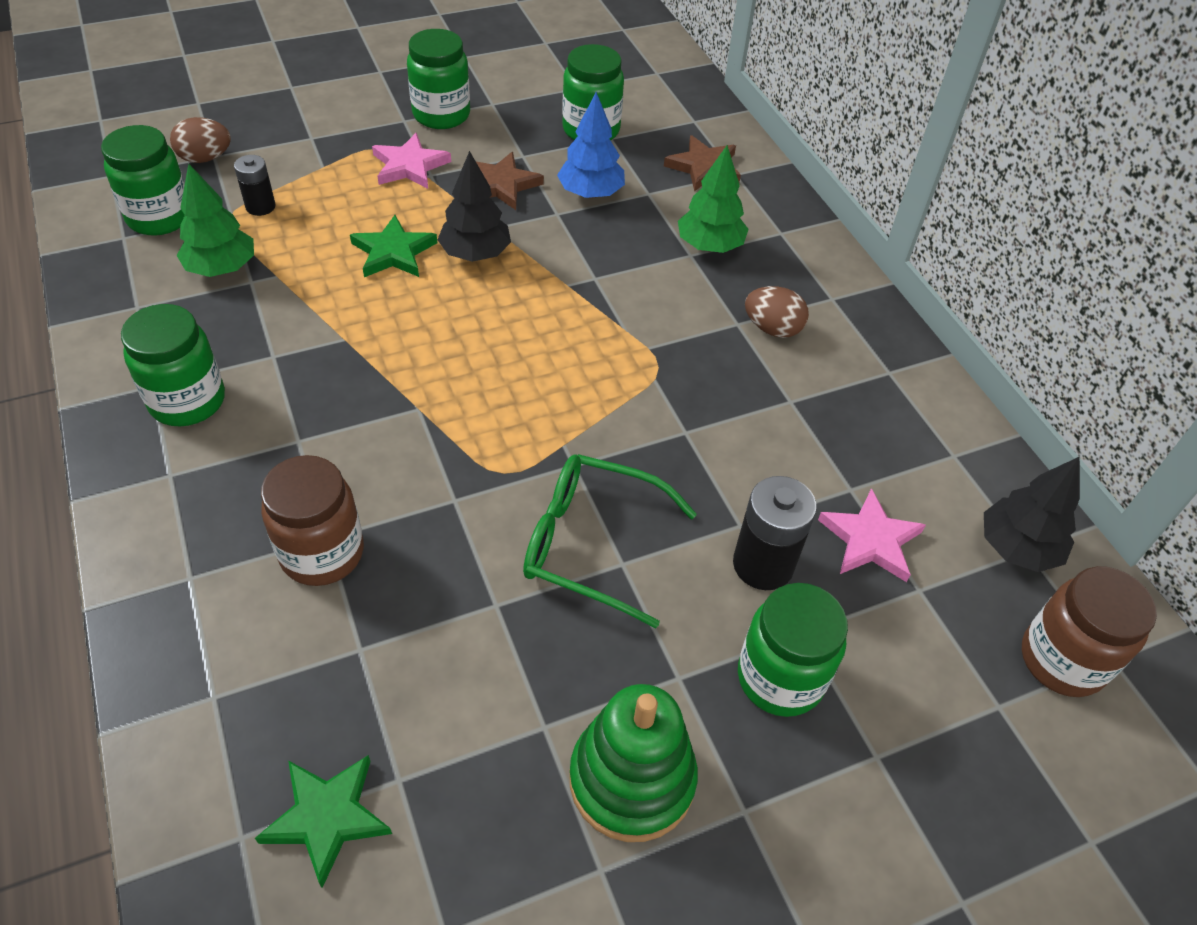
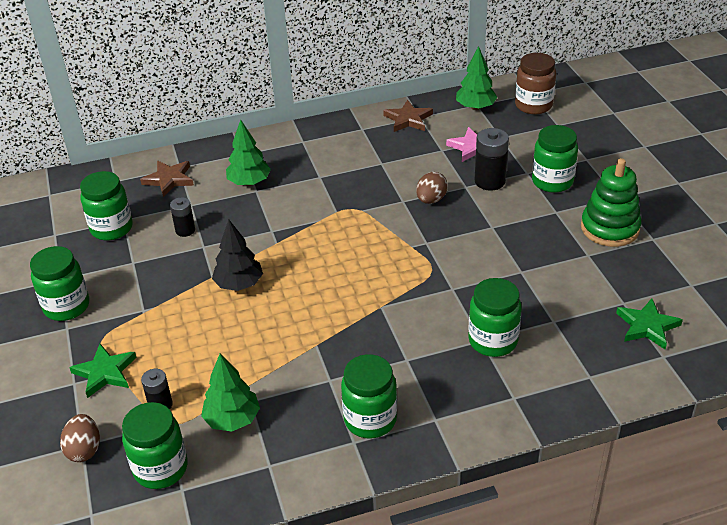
camera: 80 degrees left, 10 degrees down
brown jar [261,455,364,586] -> green jar [468,278,522,357]
green star [350,215,437,277] -> green star moved to [69,344,137,398]
pink star [372,133,451,189] -> none
brown star [476,152,544,210] -> brown star moved to [383,100,433,132]
green glasses [523,454,697,628] -> none
blue tree [557,92,625,199] -> black battery [170,197,195,237]
brown egg [745,286,809,338] -> brown egg moved to [416,172,448,204]
black tree [984,456,1080,572] -> green tree [456,46,498,110]

